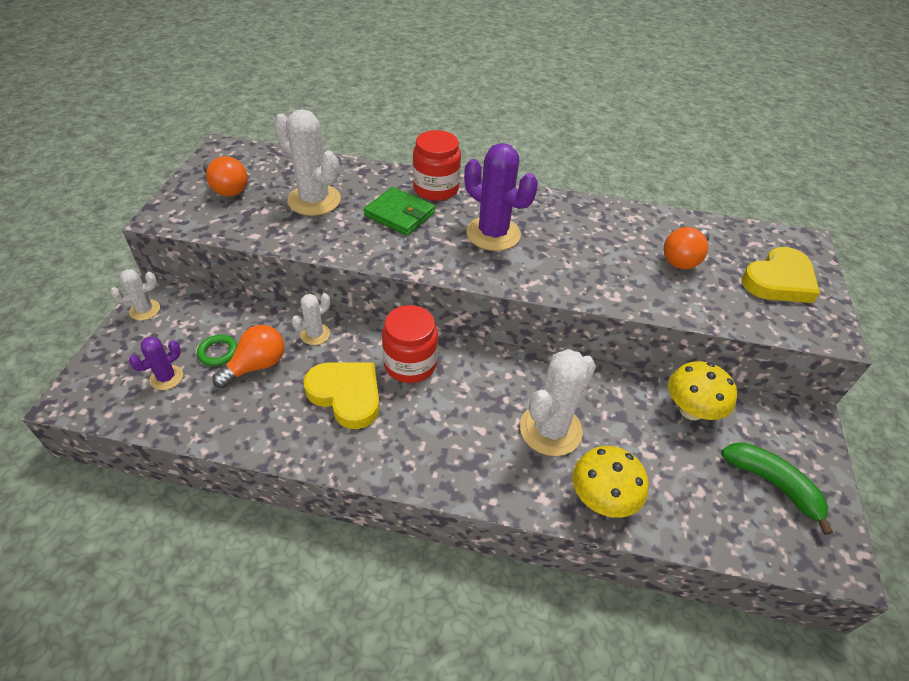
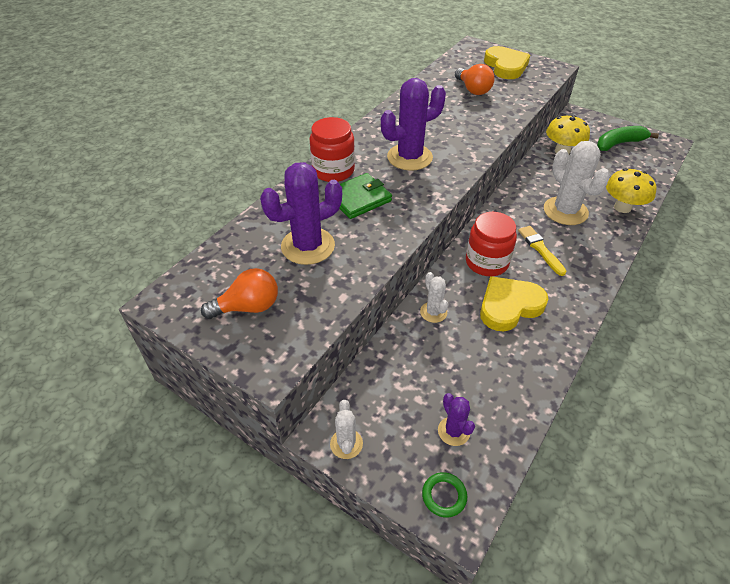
camera: 65 degrees left, 0 degrees up
green ring [197,335,237,366] -> green ring moved to [422,472,467,517]
orange light bulb [212,325,284,388] -> none
white cactus [274,109,341,216] -> purple cactus [260,162,342,265]
none -> yellow brush [518,226,567,276]

